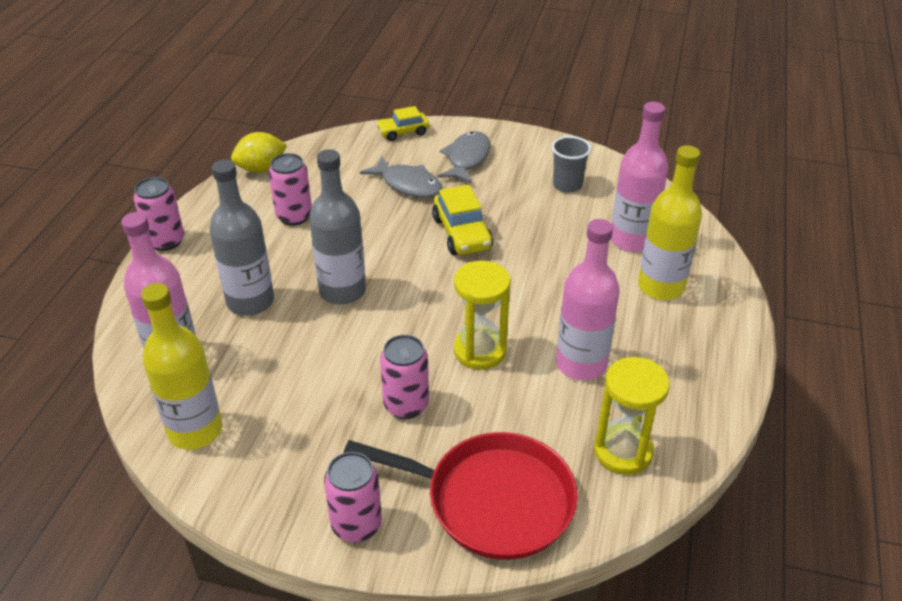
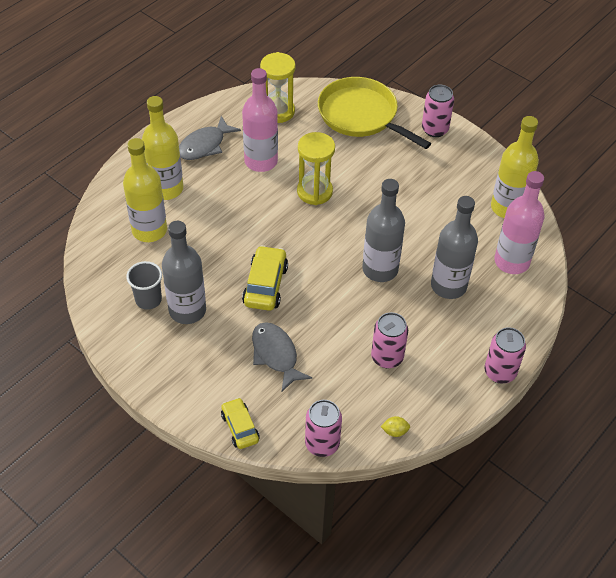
camera: 155 degrees left, 10 degrees up
yellow lemon [231,132,287,173] -> yellow lemon [381,416,410,437], size x0.52
red pan [344,432,578,560] -> yellow pan [318,77,431,149]
yellow car [376,106,429,141] -> yellow car turned 120 degrees counterclockwise [221,397,259,449]
pink can [380,335,429,419] -> pink can moved to [305,400,342,457]
grey fish [438,131,491,184] -> grey fish moved to [179,116,241,160]
pink bottle [611,102,669,252] -> yellow bottle [123,138,167,242]
none -> grey bottle [162,221,206,324]

